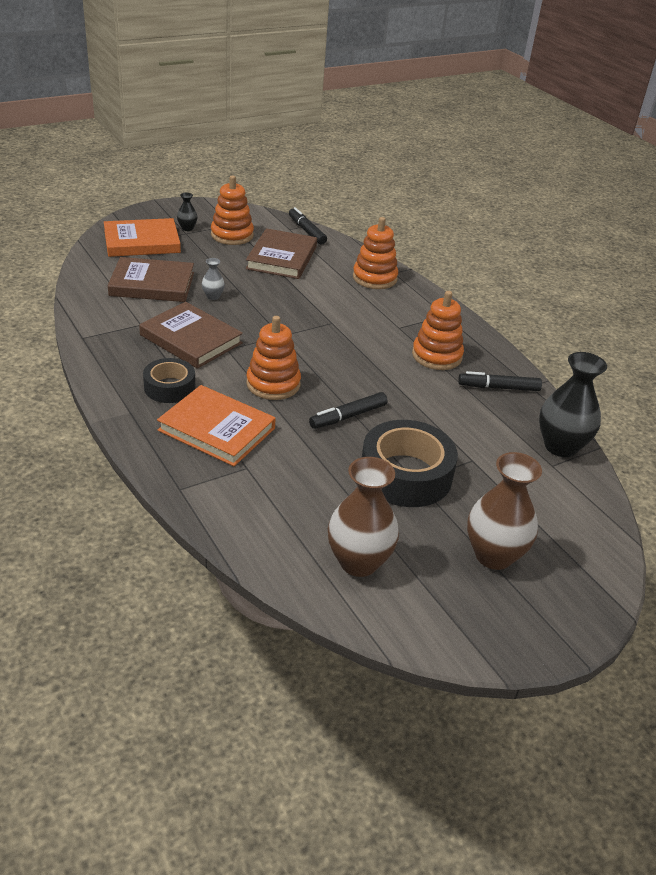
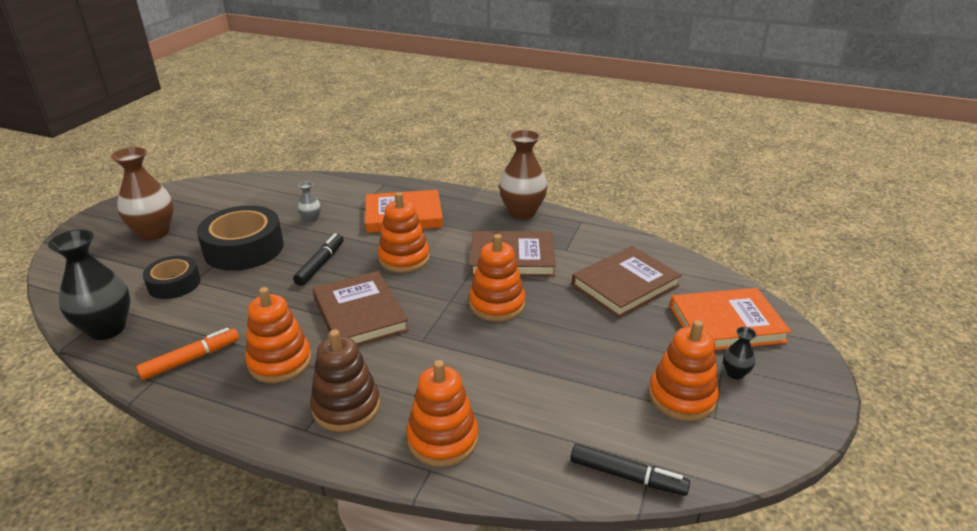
camera: 145 degrees right, 5 degrees down
orange book [104,218,181,257] -> orange book turned 45 degrees clockwise [670,288,791,350]
black tape [143,358,195,403] -> black tape moved to [143,256,200,299]
grey vase [202,258,225,300] -> grey vase moved to [298,182,321,223]
brown book [246,228,317,279] -> brown book moved to [313,271,409,346]
brown vase [328,457,399,577] -> brown vase moved to [499,130,547,219]
black marker [458,371,542,391] -> orange marker [136,328,239,380]
none -> brown stacking toy [310,329,380,432]
none -> orange stacking toy [469,234,525,322]

